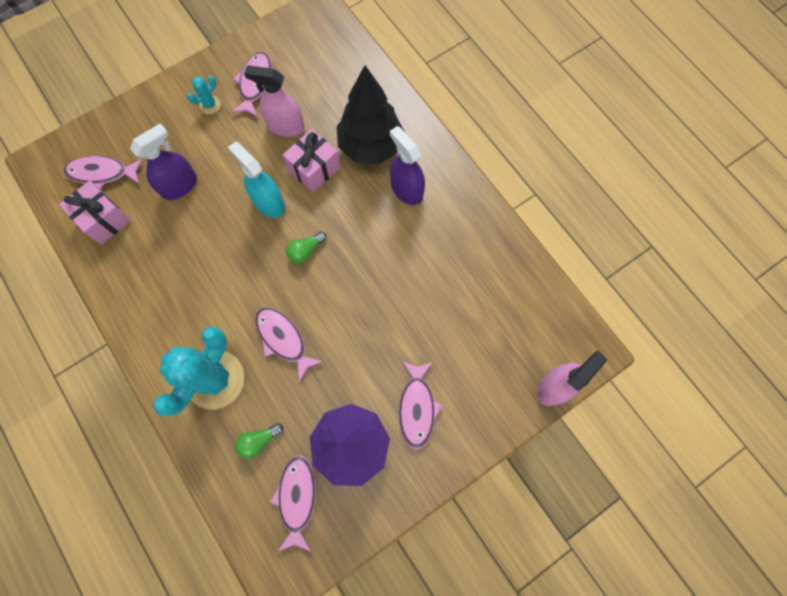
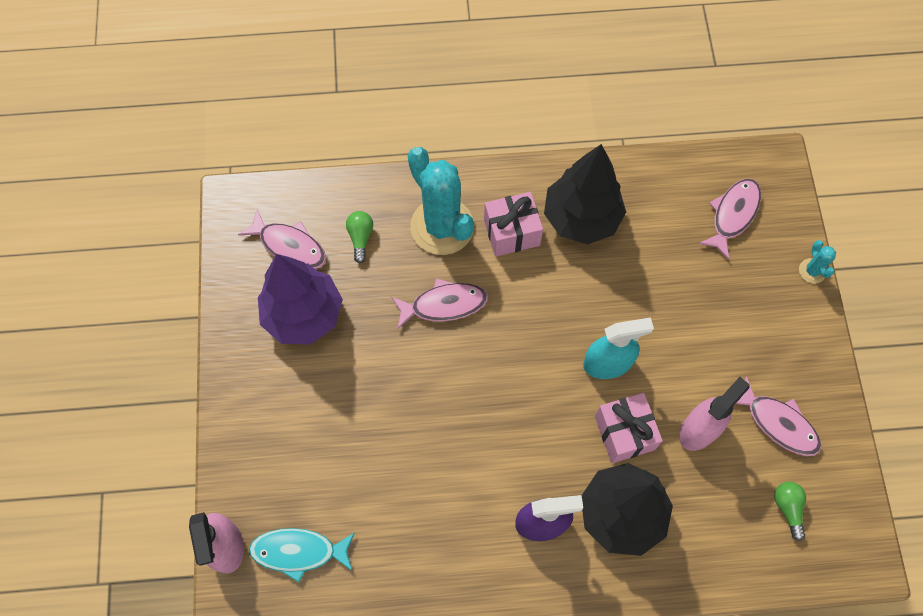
camera: 120 degrees right, 5 degrees down
pink gift [59,181,130,245] -> pink gift moved to [484,192,543,257]
purple spray bottle [130,123,197,200] -> none
turquoise cactus [187,76,221,114] -> turquoise cactus moved to [799,240,836,284]
green light bulb [286,231,326,263] -> green light bulb moved to [774,482,806,541]
pink fish [399,361,442,450] -> none
none -> turquoise fish [249,528,355,582]
none -> black tree [544,144,626,245]

